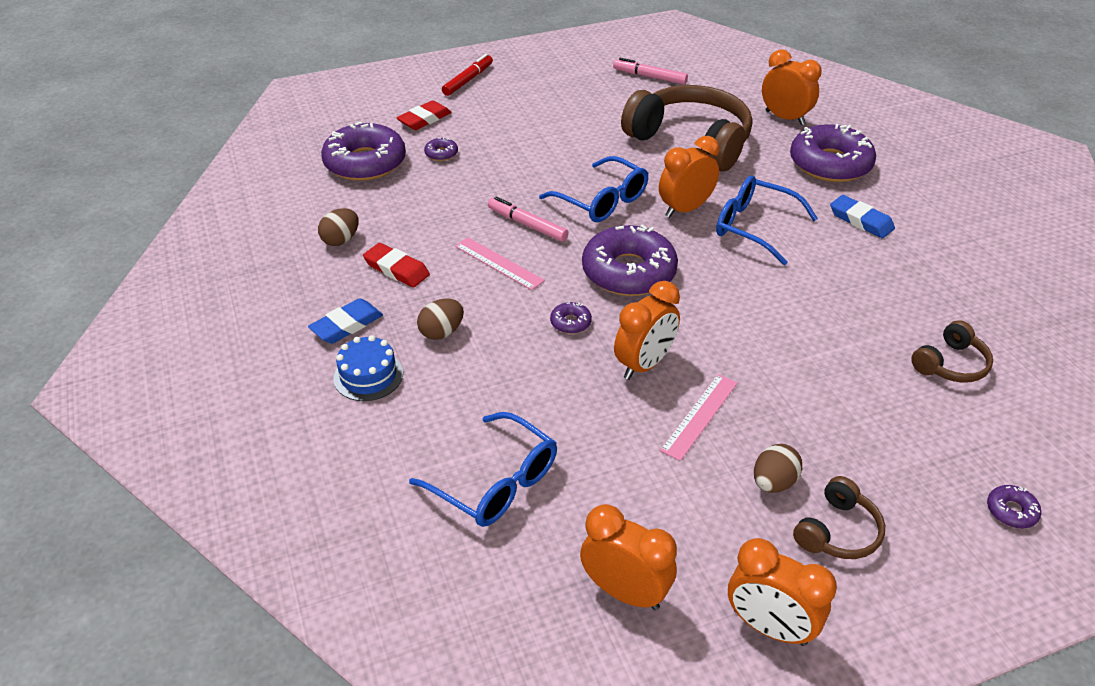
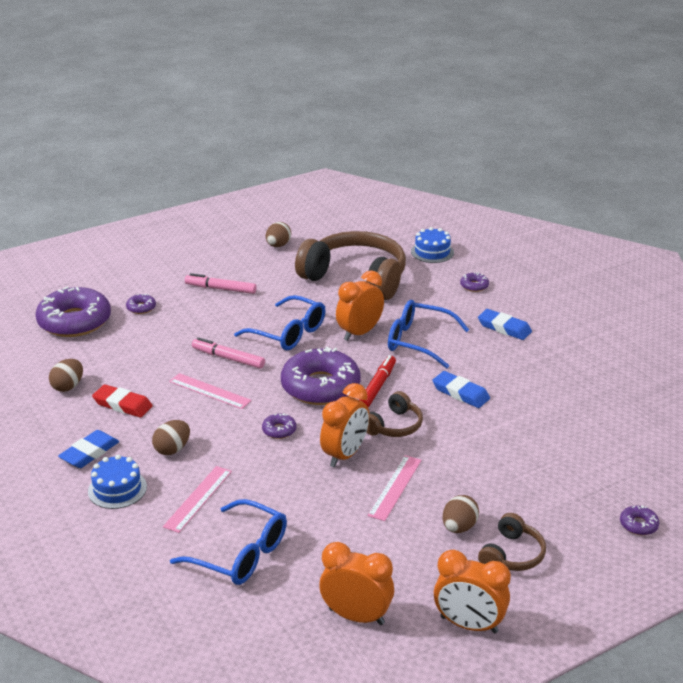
camera: 10 degrees left, 10 degrees down
red eraser [396,100,452,130] -> none
red marker [442,54,493,96] -> red marker moved to [359,355,396,407]
pink marker [613,58,688,85] -> pink marker moved to [185,273,257,294]
orange clock [762,49,822,125] -> blue cake [411,227,454,263]
purple donut [790,124,876,182] -> purple donut [460,272,489,292], size x0.41
brown headphones [911,320,993,383] -> brown headphones moved to [366,391,423,437]
none -> pink ruler [163,466,232,533]
none -> brown egg [266,222,291,247]
none -> blue eraser [432,371,490,408]

